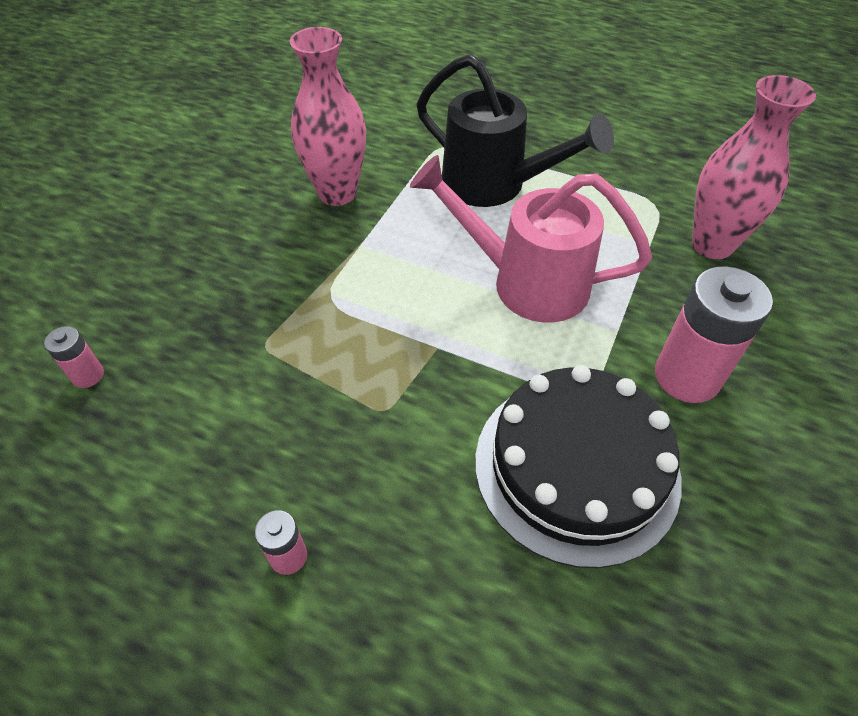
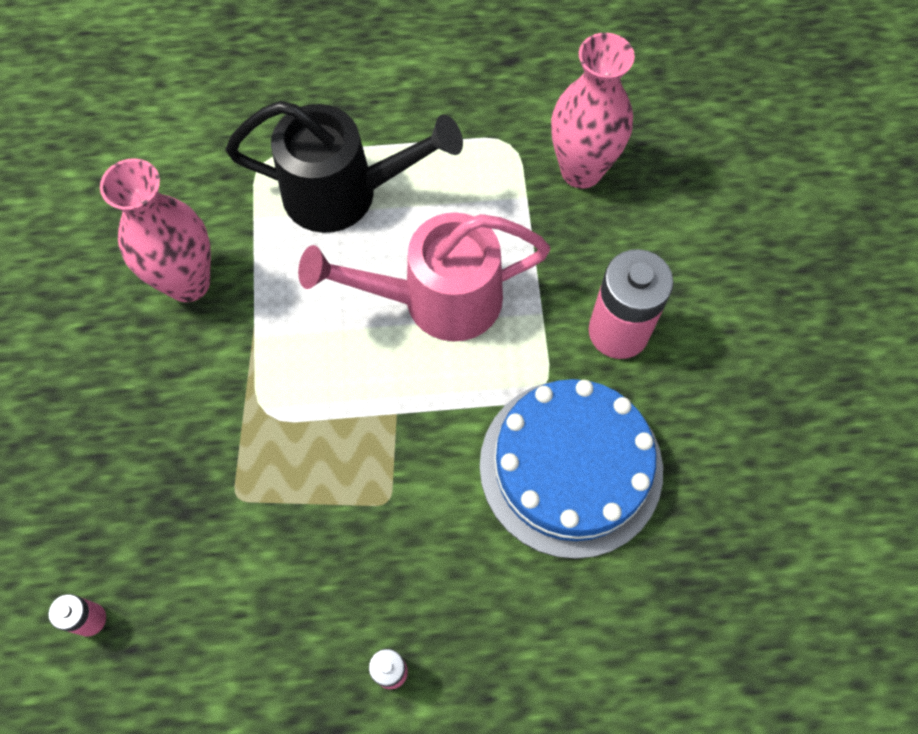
camera: 30 degrees left, 15 degrees up
black cake [475,365,682,568] -> blue cake [480,379,663,559]

